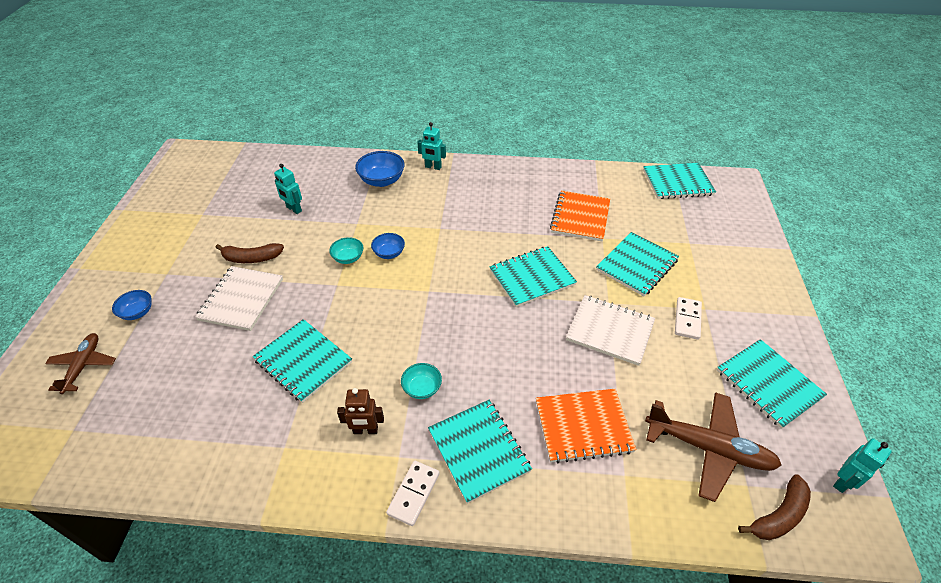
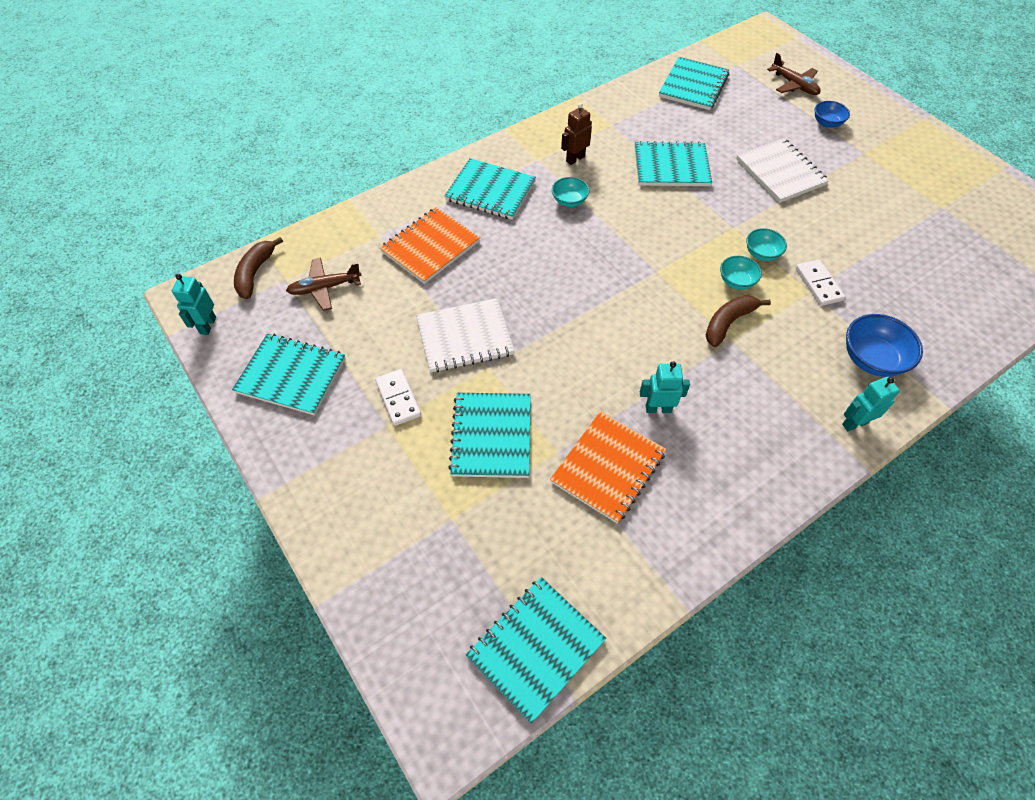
camera: 140 degrees right, 10 degrees up
brown banana [215,243,284,263] -> brown banana moved to [706,295,771,347]
turquoise robot [274,164,302,214] -> turquoise robot moved to [640,361,690,413]
blue bowl [371,233,405,259] -> turquoise bowl [720,256,762,290]
white domino [386,461,439,526] -> white domino moved to [796,259,845,306]
turquoise notebook [490,246,577,307] -> turquoise notebook moved to [659,57,729,110]
orange notebook [550,191,610,241] -> orange notebook turned 60 degrees clockwise [550,411,666,523]
brown plane [645,392,782,502] -> brown plane [286,258,362,311], size x0.62

